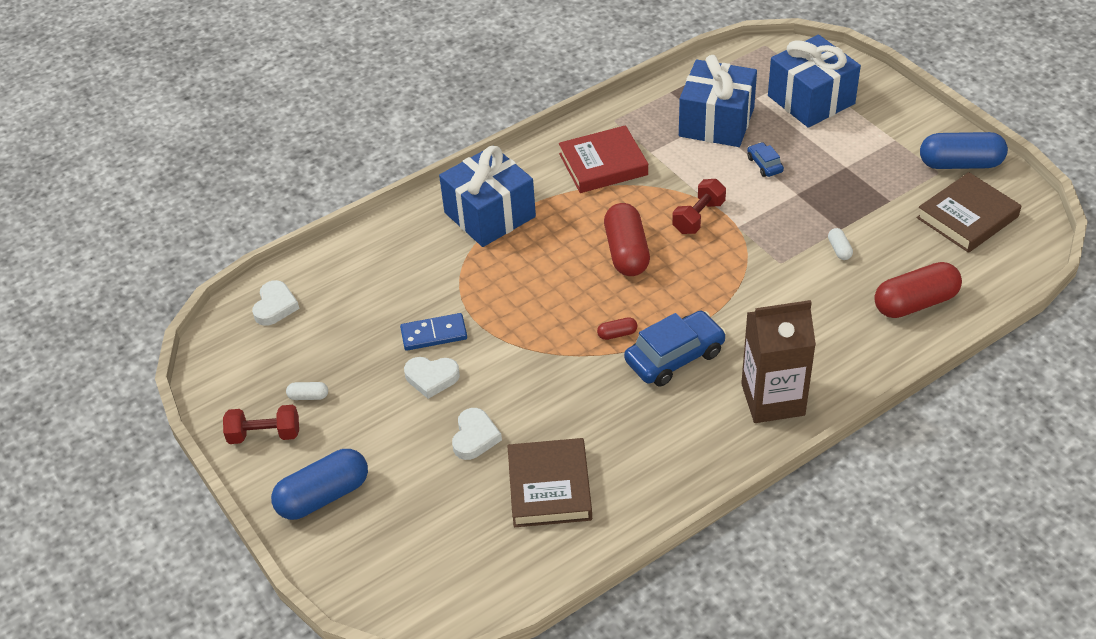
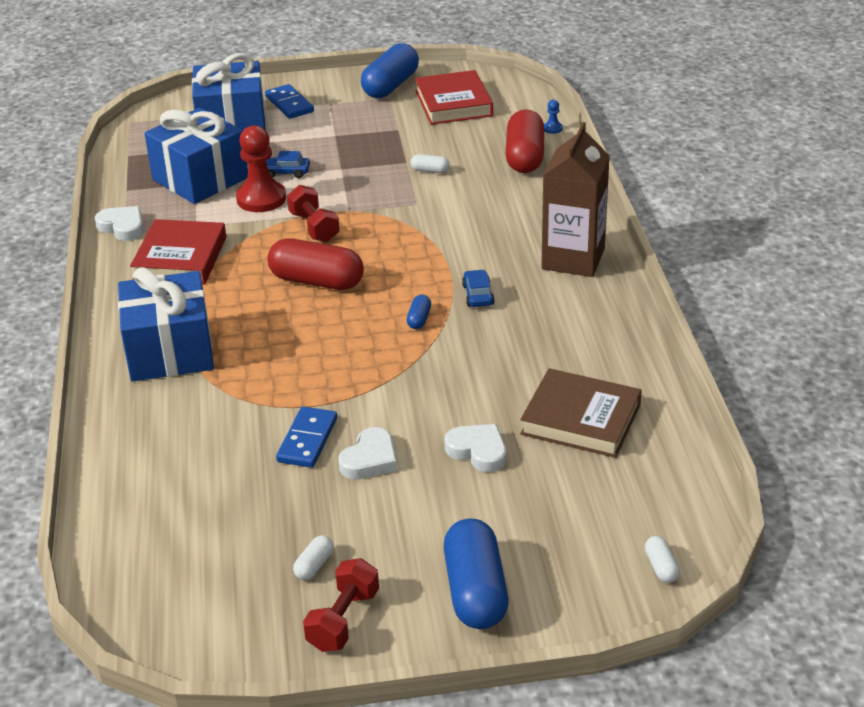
camera: 65 degrees left, 10 degrees down
white heart [252,280,300,326] -> white heart moved to [94,206,144,241]
red capsule [597,317,637,340] -> blue capsule [406,294,431,329]
blue car [624,311,726,386] -> blue car [462,270,495,307], size x0.50
brown book [917,172,1021,253] -> red book [415,70,493,125]
none -> red pawn [236,125,286,212]
none -> blue domino [265,84,314,119]
none -> blue pawn [544,100,563,134]
none -> white capsule [645,536,680,583]

